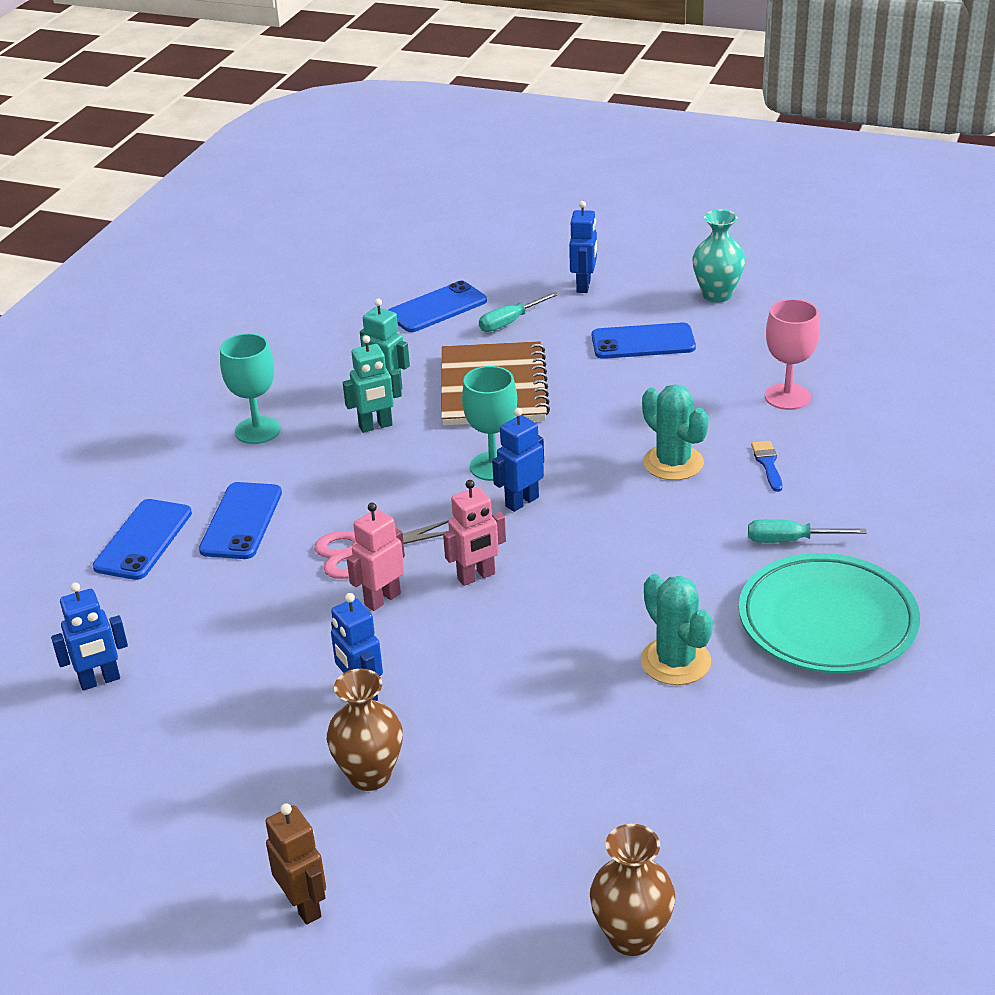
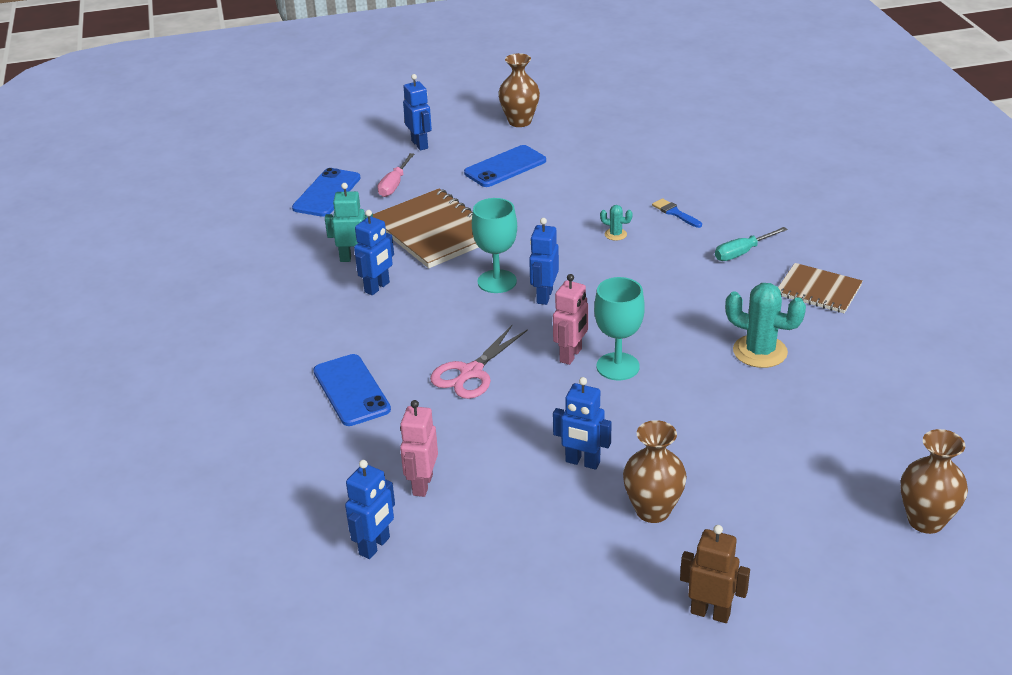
camera: 35 degrees left, 0 degrees up
blue phone [93,499,192,580] -> none
turquoise goblet [220,333,281,444] -> turquoise goblet moved to [594,277,645,380]
turquoise robot [343,335,402,433] -> blue robot [354,210,394,295]
pink robot [347,503,405,611] -> pink robot moved to [400,400,438,497]
turquoise screwdriver [479,292,559,332] -> pink screwdriver [378,153,414,197]
turquoise cactus [642,384,709,480] -> turquoise cactus [600,205,633,241], size x0.48
turquoise vase [692,210,746,302] -> brown vase [498,53,540,127]
turquoise plate [739,553,920,673] -> brown notebook [778,263,863,313]
pink goblet [765,299,820,410] -> none

